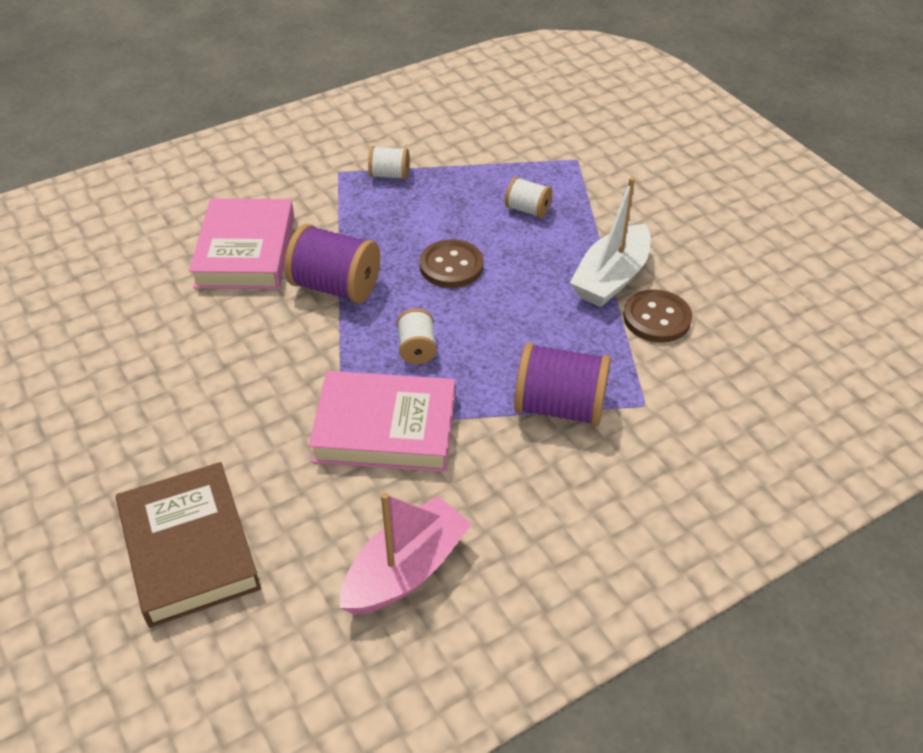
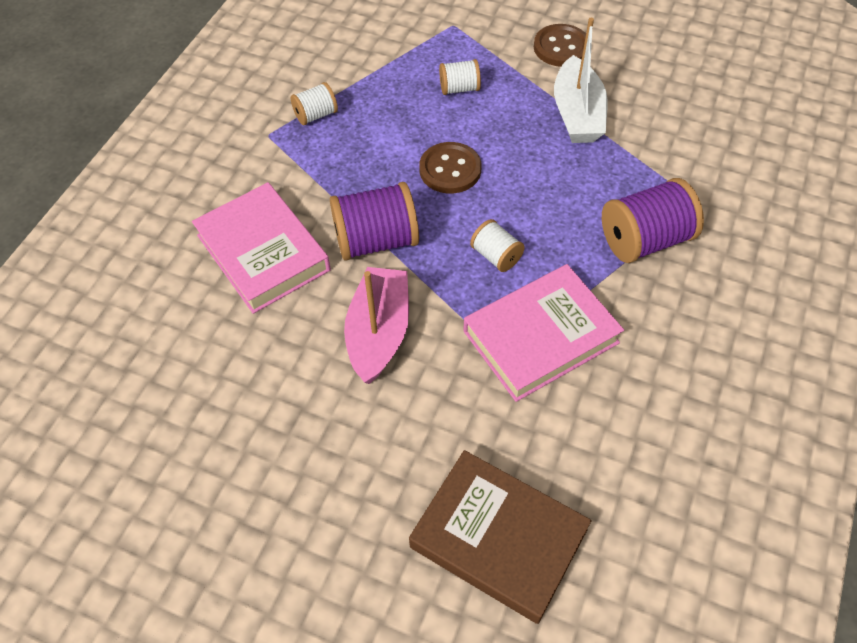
camera: 35 degrees left, 10 degrees up
pink boat [340,493,472,615] -> pink boat moved to [344,267,409,384]
brown button [624,289,692,343] -> brown button moved to [534,24,586,67]

